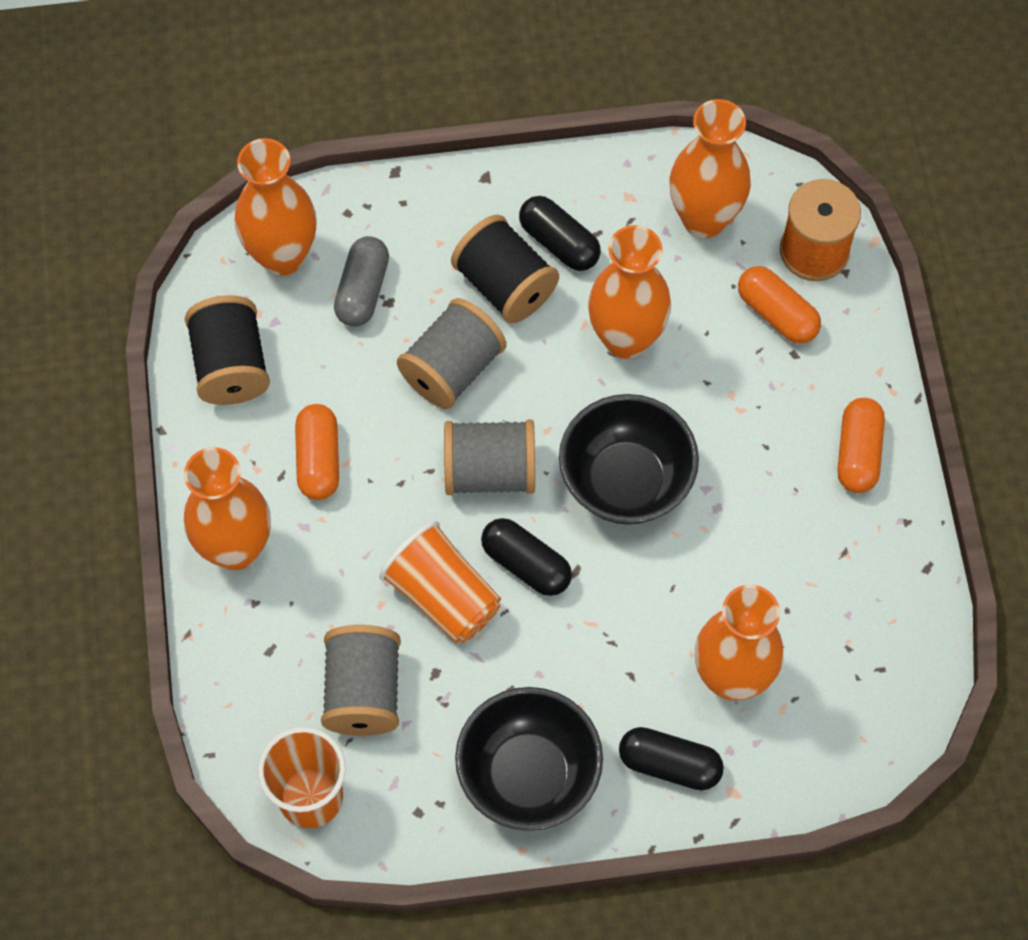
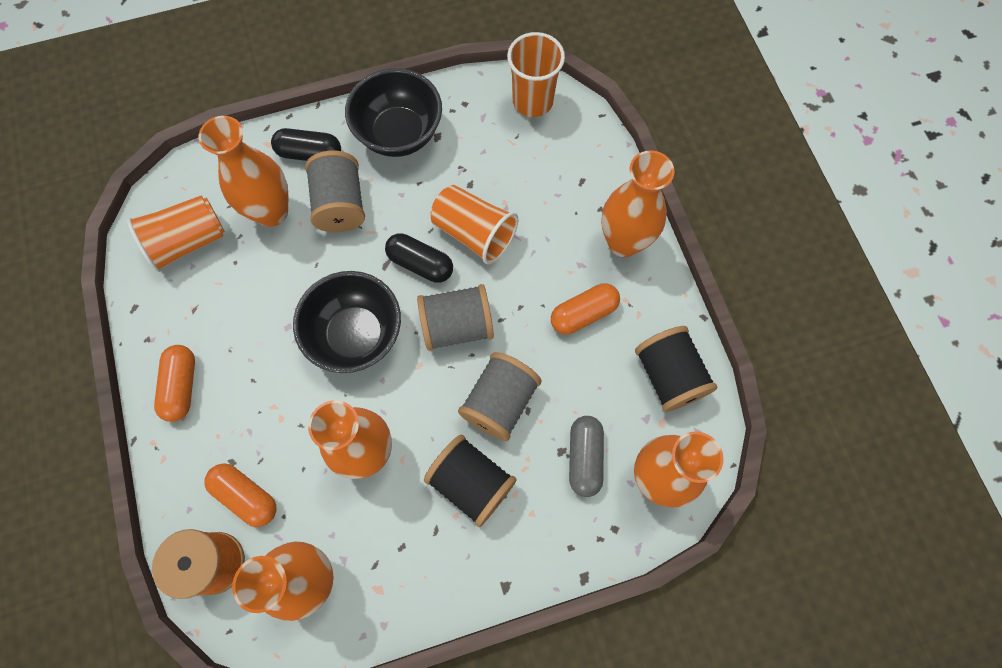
camera: 170 degrees right, 5 degrees up
orange capsule [295,404,339,500] -> orange capsule turned 75 degrees clockwise [551,283,620,335]
grey spool [321,625,401,736] -> grey spool moved to [305,151,365,232]
black capsule [519,196,601,271] -> none
none -> orange cup [127,196,225,272]

